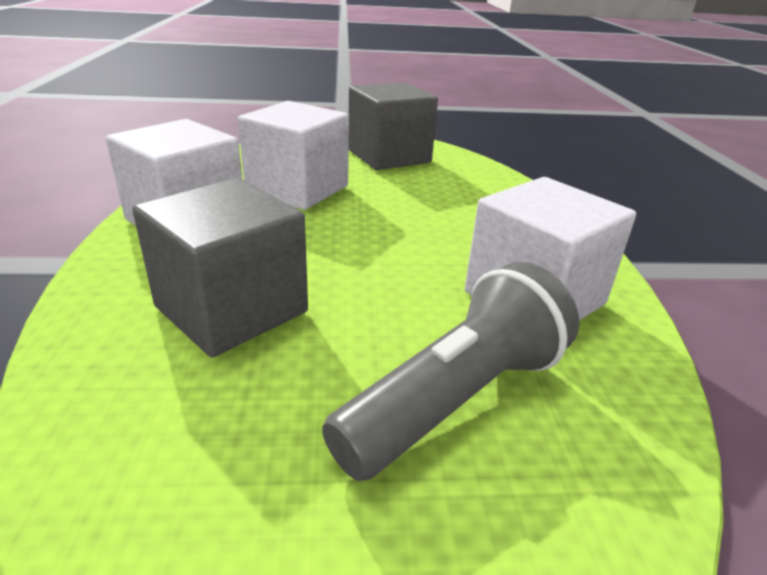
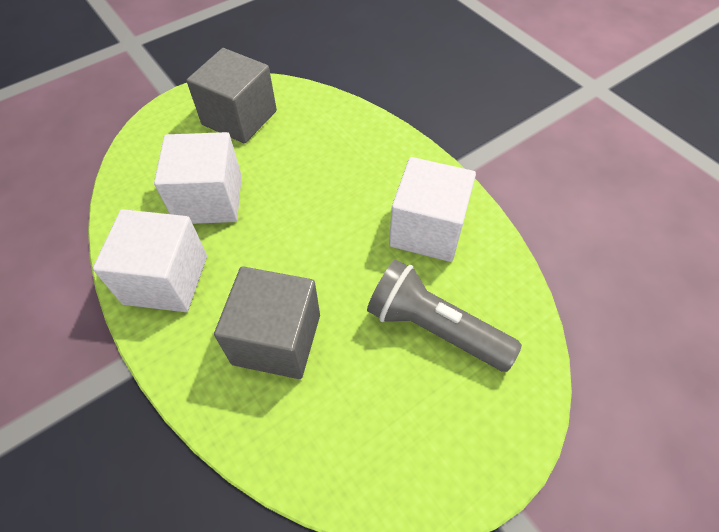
camera: 30 degrees left, 25 degrees up
grey flashlight [322,262,580,481] -> grey flashlight turned 75 degrees counterclockwise [367,259,522,372]

